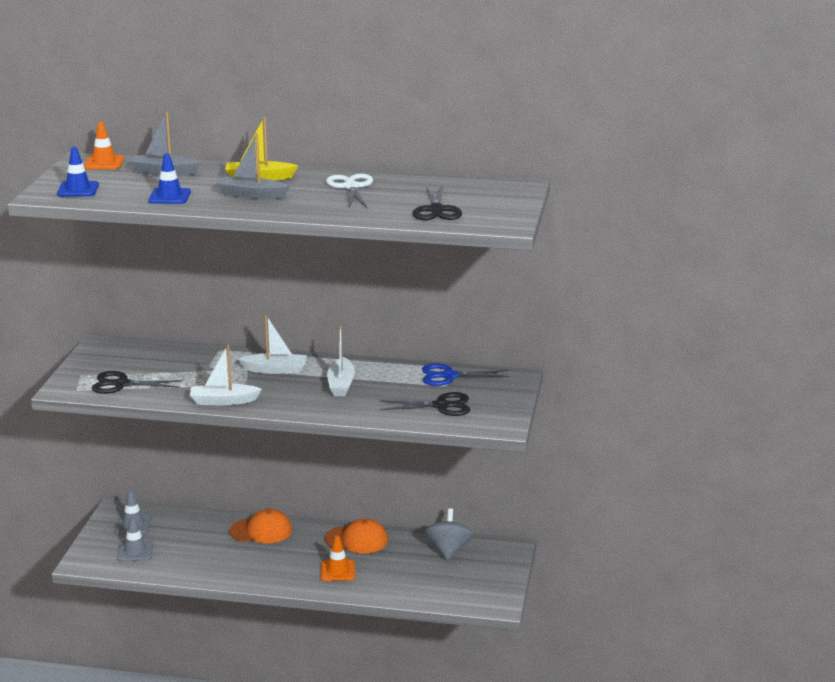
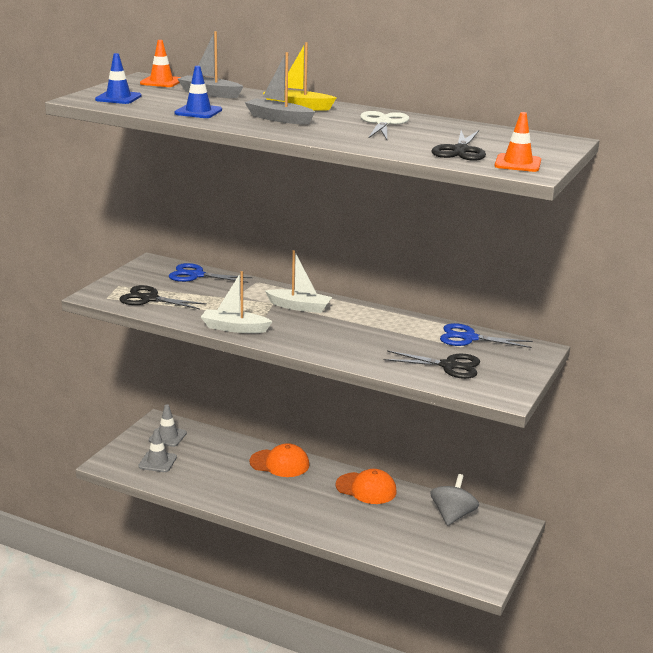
camera: 15 degrees right, 0 degrees up
orange traffic cone [321,536,355,581] -> orange traffic cone moved to [495,112,541,172]
white boat [327,326,355,396] -> none
none -> blue scissors [169,263,252,283]

